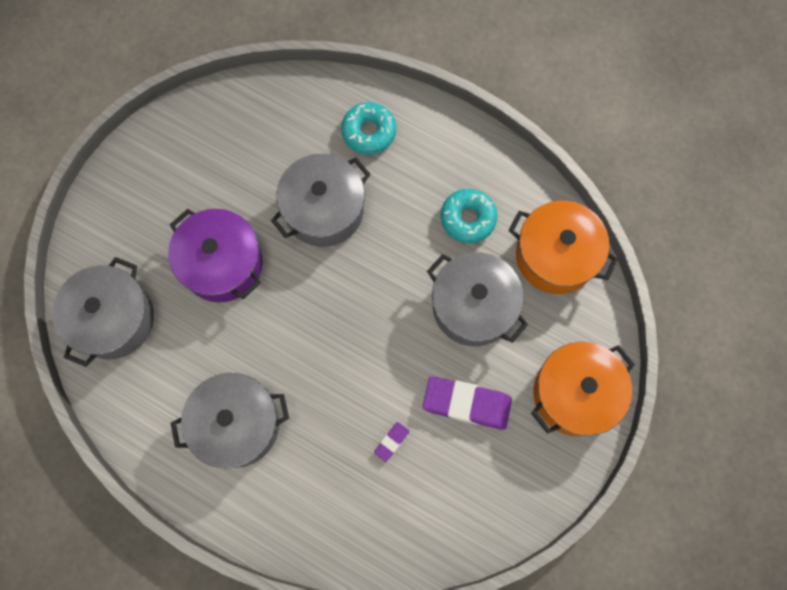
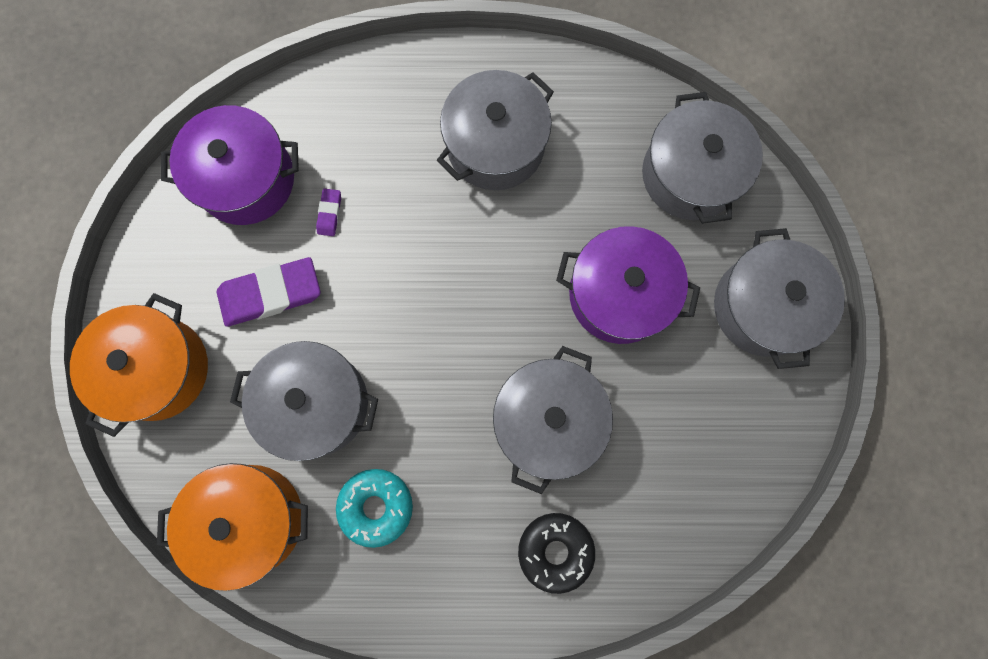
camera: 150 degrees right, 5 degrees up
turquoise donut [341,102,396,155] -> black donut [518,513,595,594]
none -> purple pot [161,105,299,225]
none -> grey pot [714,228,845,369]

